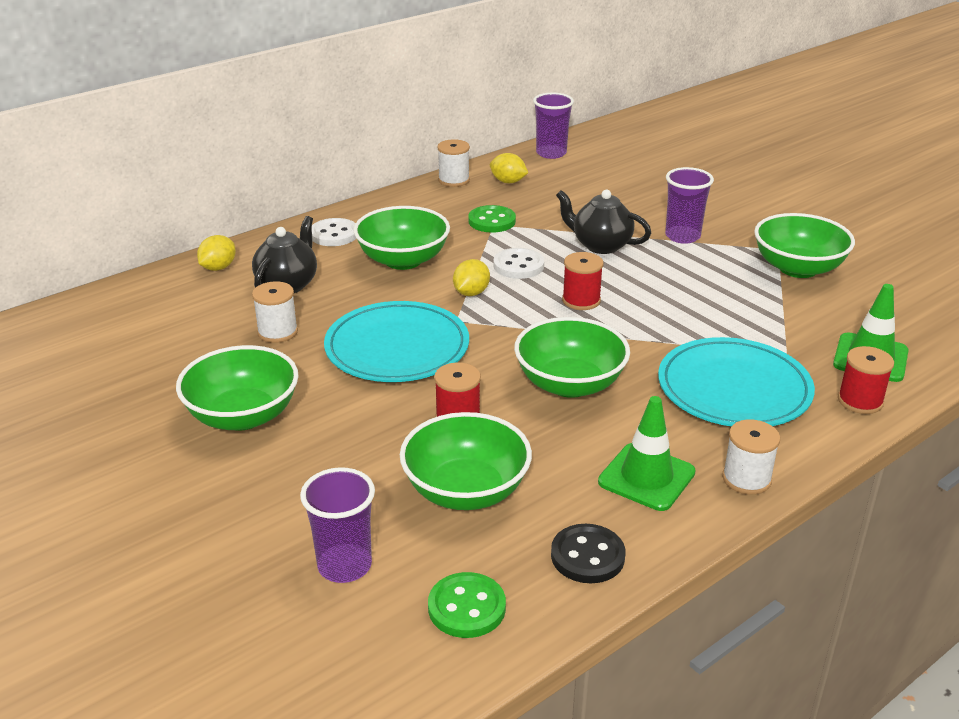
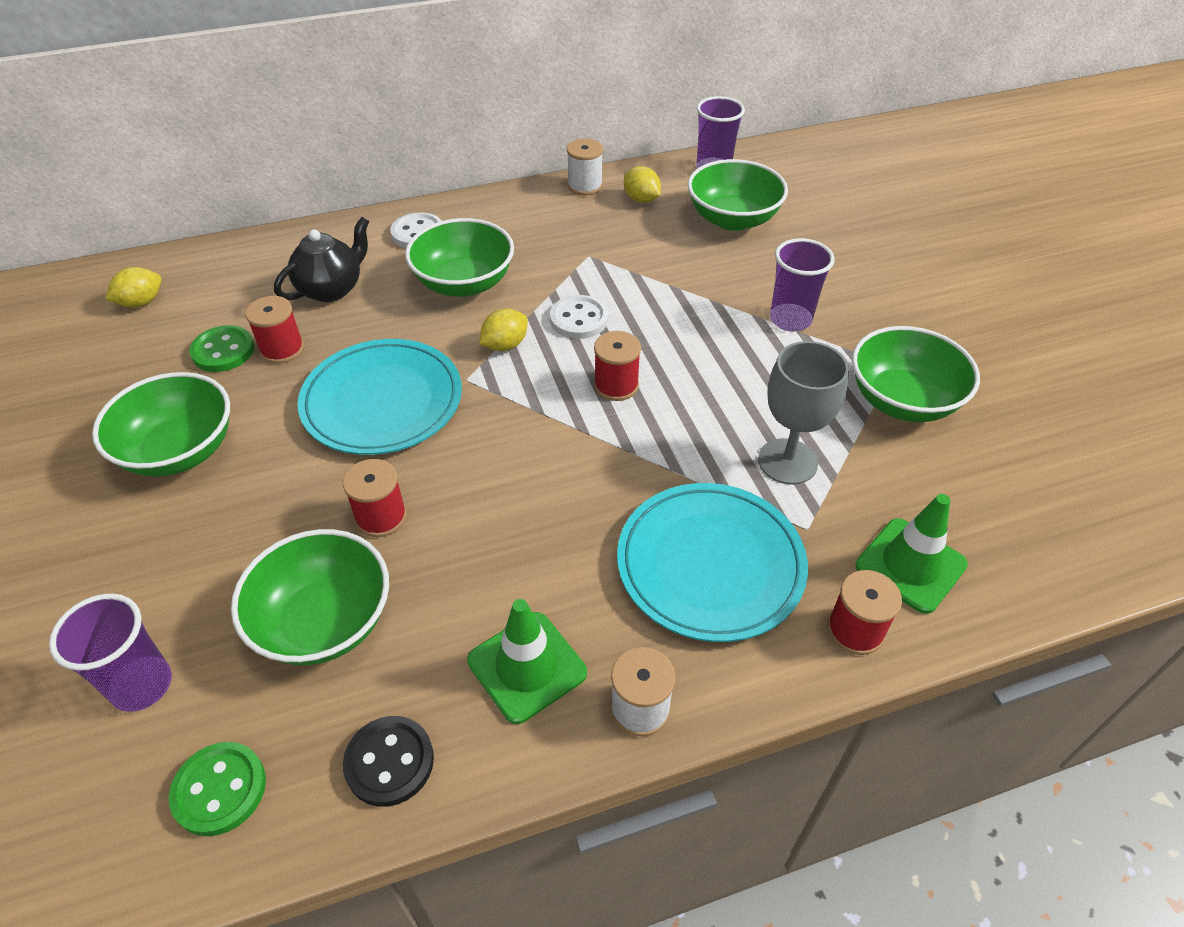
camera: 20 degrees right, 15 degrees up
yellow lemon [197,235,236,271] -> yellow lemon moved to [105,267,162,308]
white spool [252,281,298,343] -> red spool [245,296,304,364]
green button [468,205,516,233] -> green button moved to [189,325,255,372]
green bowl [514,317,630,398] -> green bowl moved to [688,159,788,231]
black teapot [556,190,651,254] -> none
none -> grey goblet [758,341,849,485]

